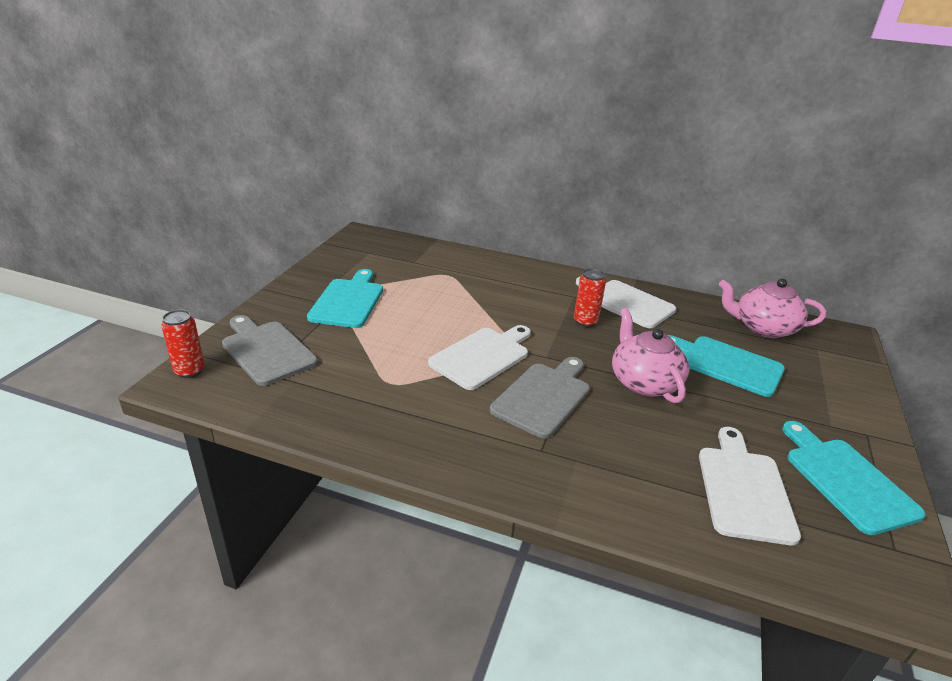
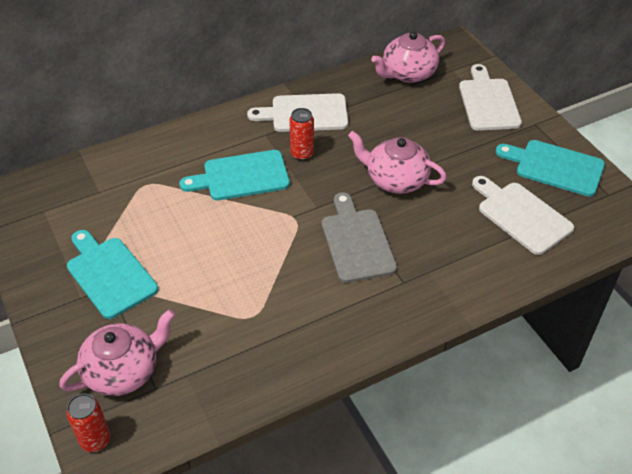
camera: 45 degrees left, 15 degrees up
grey cutting board [222,315,318,386] -> pink teapot [59,309,175,396]
white cutting board [428,325,531,390] -> white cutting board moved to [459,64,522,131]
turquoise cutting board [668,335,785,397] -> turquoise cutting board moved to [179,150,290,200]

